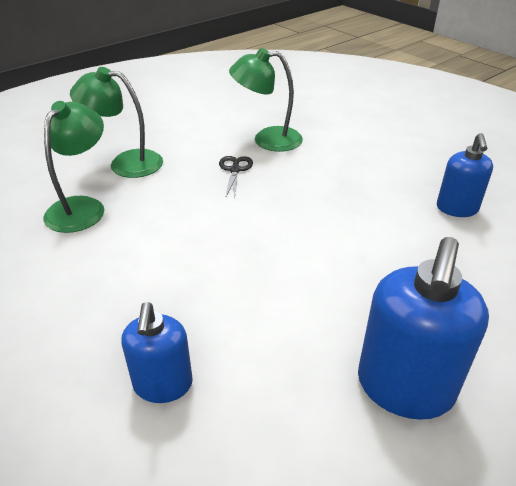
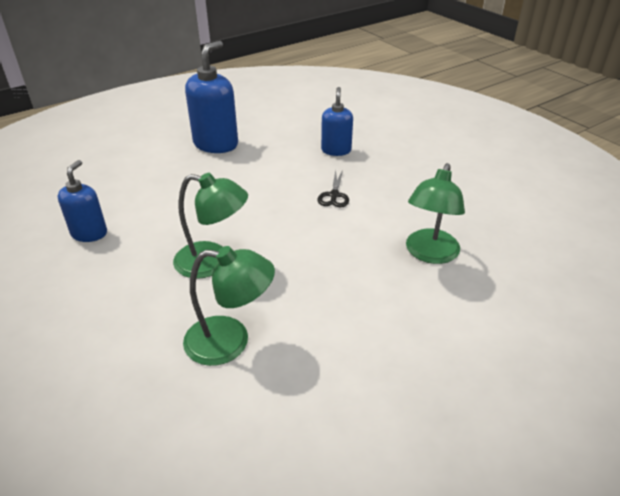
camera: 175 degrees left, 0 degrees up
green lamp [70,67,163,178] -> green lamp moved to [173,173,248,279]
black scissors [219,156,253,198] -> black scissors moved to [318,170,349,208]

